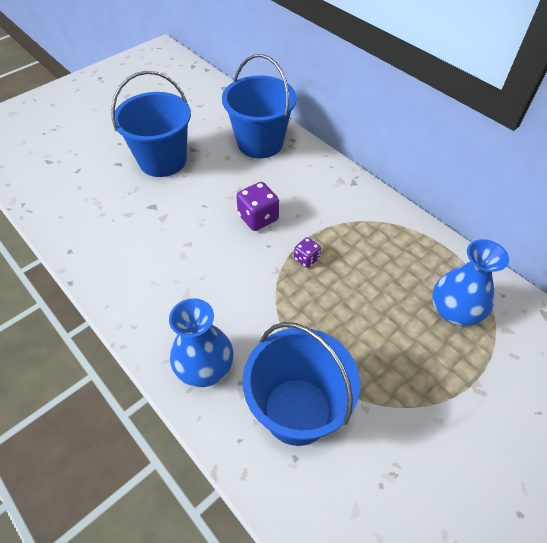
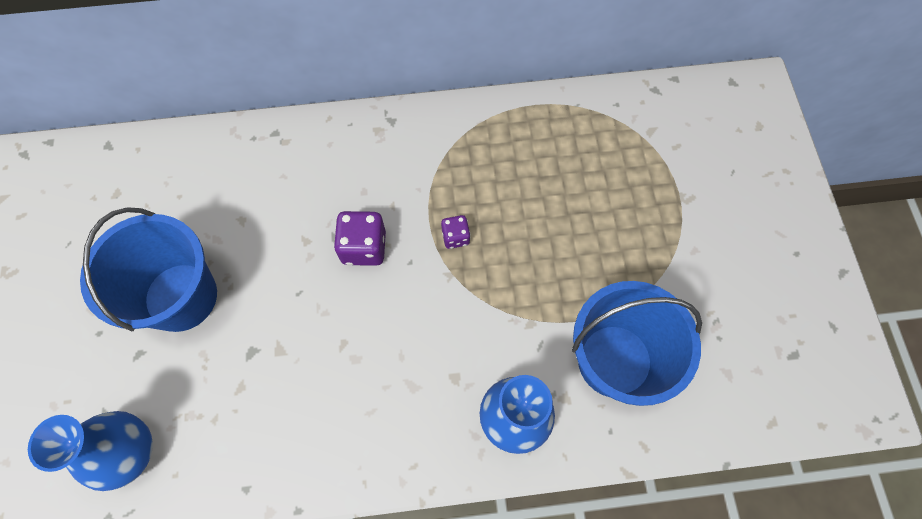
camera: 55 degrees left, 15 degrees up
blue bucket [222,54,296,158] -> none
blue vase [432,239,509,326] -> blue vase moved to [28,411,153,491]

